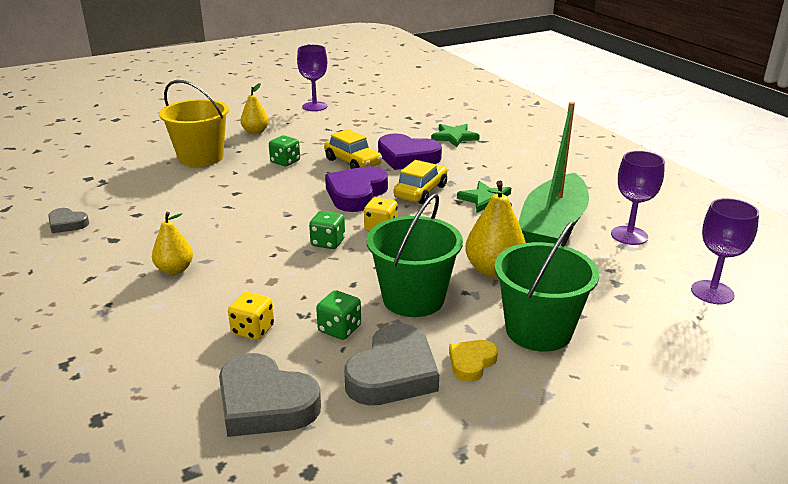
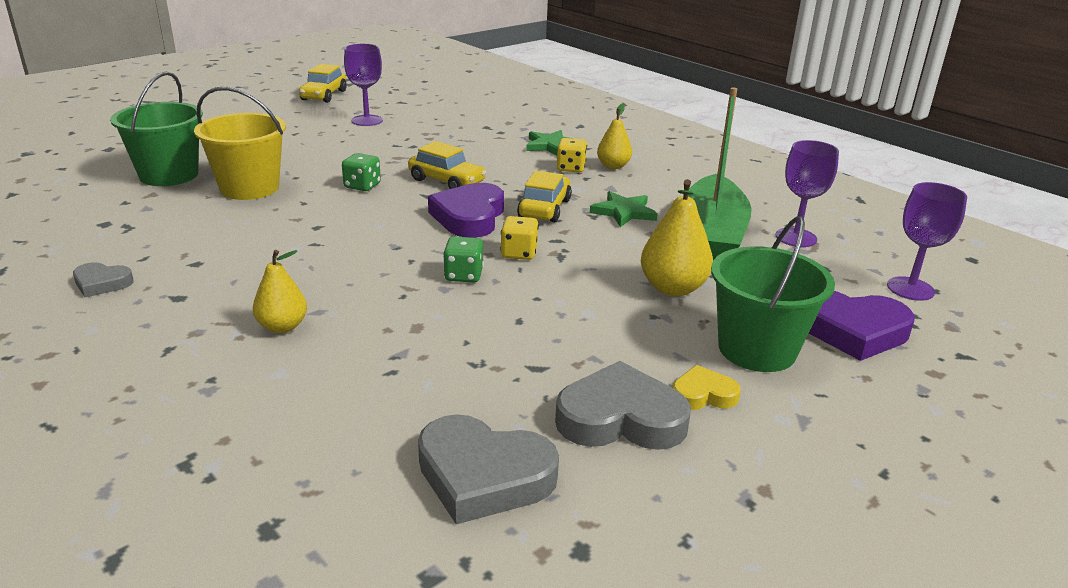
camera: 15 degrees left, 0 degrees up
yellow dice [228,292,274,340] -> yellow dice moved to [557,138,587,172]
yellow pear [240,83,269,134] -> yellow pear moved to [597,104,632,169]
green dice [316,290,361,340] -> none
grey heart [344,323,439,405] -> grey heart turned 105 degrees counterclockwise [555,361,691,450]
green bucket [366,193,463,317] -> green bucket moved to [110,71,203,186]
purple heart [378,133,442,170] -> purple heart moved to [809,291,915,361]
yellow heart [449,340,498,382] -> yellow heart turned 60 degrees clockwise [673,365,741,410]
none -> yellow car [299,64,347,103]

